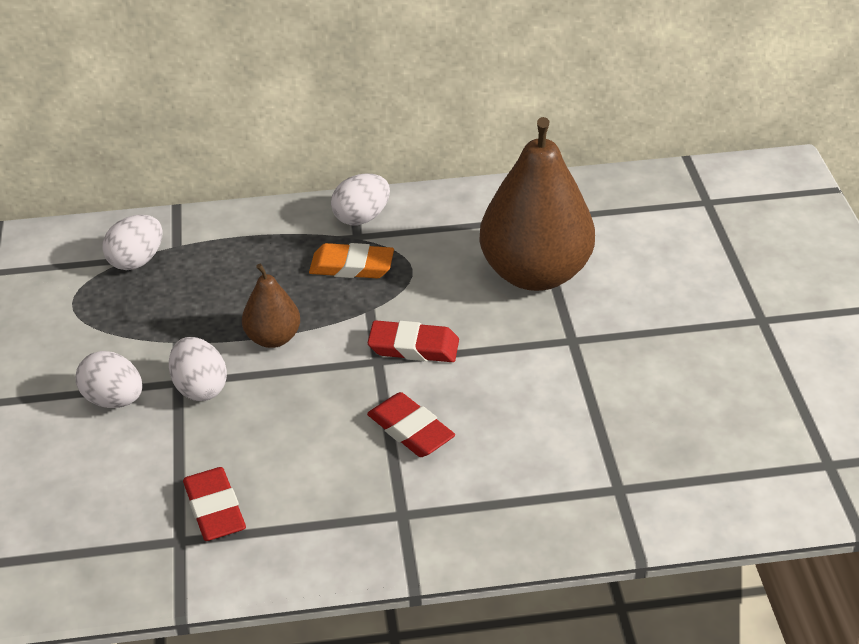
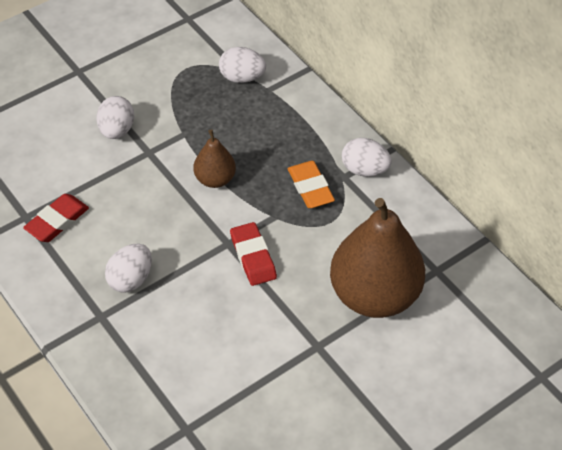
camera: 60 degrees right, 10 degrees up
white egg [169,337,227,401] -> white egg moved to [105,244,152,293]
red eraser [367,392,455,457] -> none

